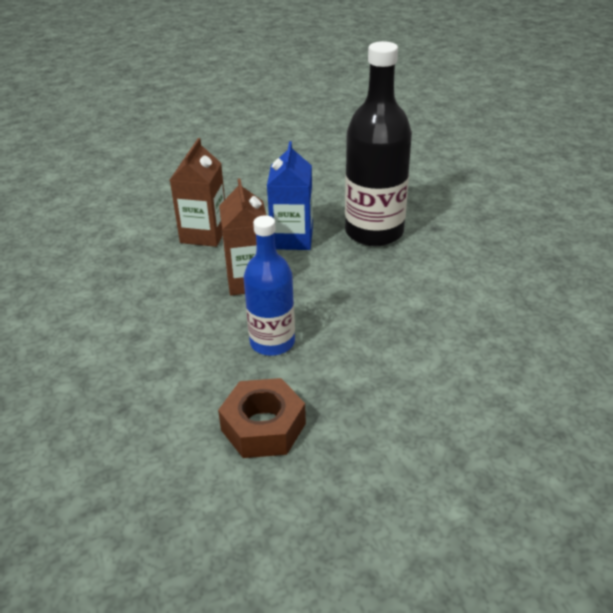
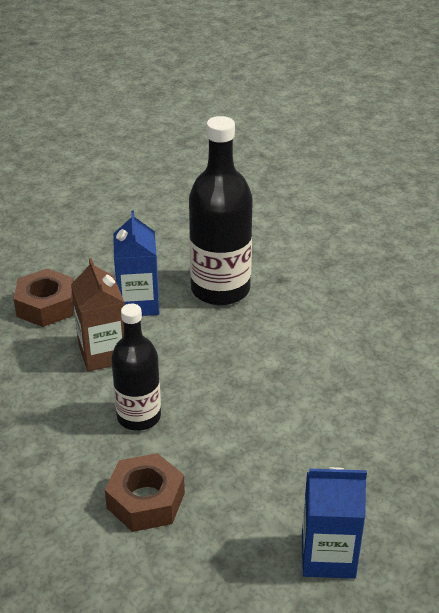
camera: 10 degrees left, 0 degrees up
brown carton [170,138,225,247] -> brown nut [14,268,74,327]
blue bottle [244,215,295,356] -> black bottle [111,304,161,431]
none -> blue carton [302,467,367,579]

